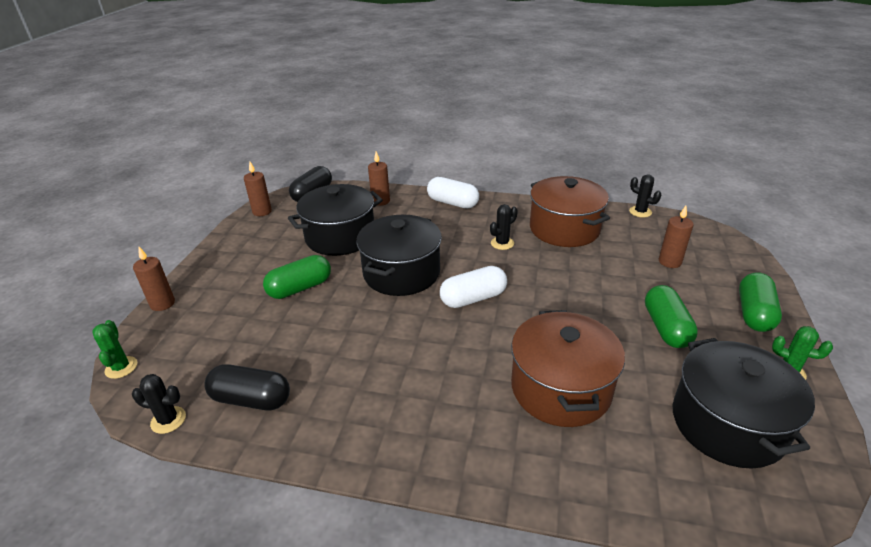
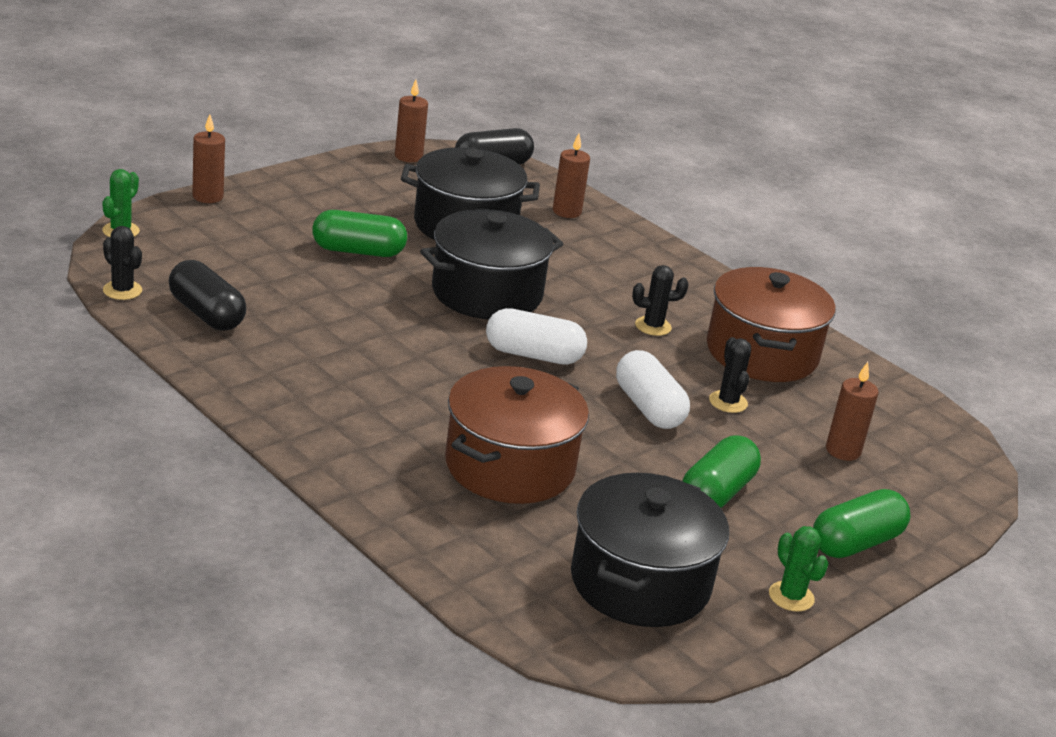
camera: 30 degrees right, 5 degrees down
white capsule [427,177,479,208] -> white capsule moved to [616,350,690,429]
black cactus [629,174,661,217] -> black cactus moved to [709,337,751,413]

